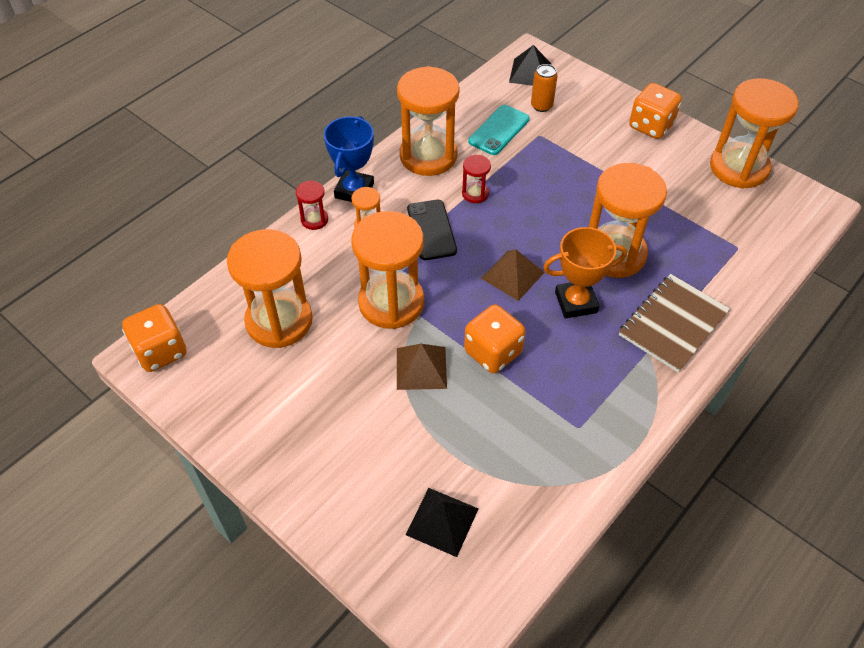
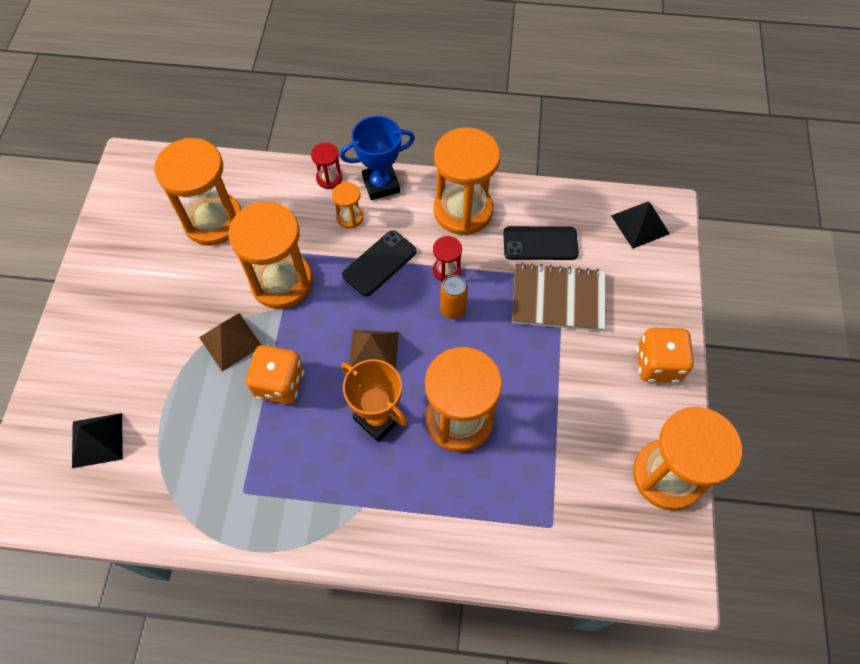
camera: 55 degrees right, 10 degrees up
orange dice [122,304,187,372] -> none
turquoise phone [468,105,530,155] -> black phone [503,226,579,260]
orange can [531,64,558,112] -> orange can moved to [440,275,468,319]
brown notebook [619,274,730,373] -> brown notebook moved to [512,262,605,331]

